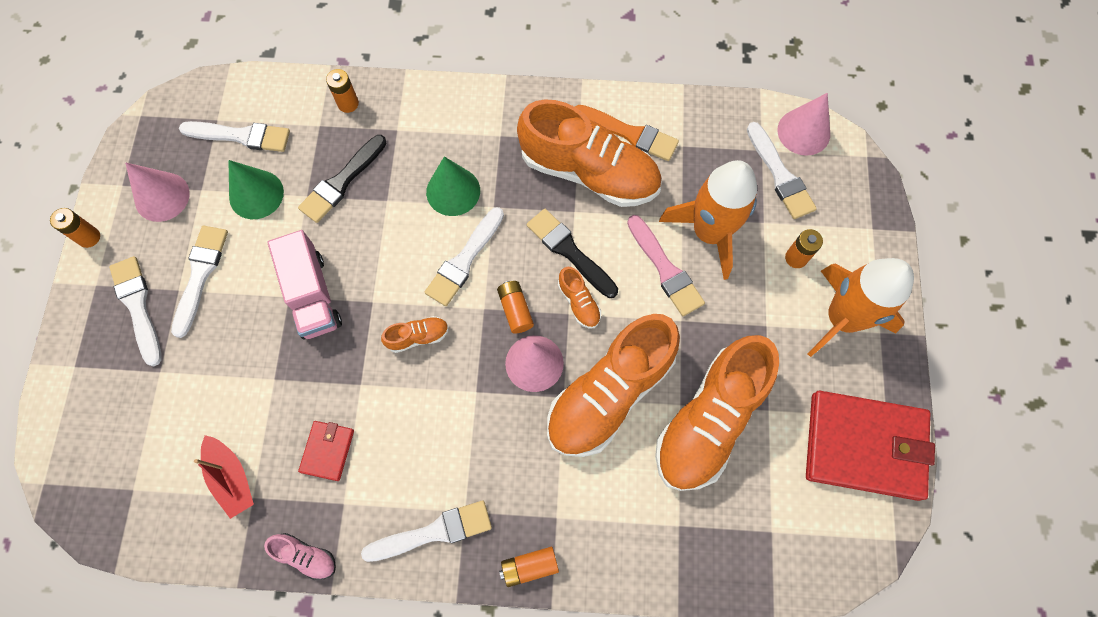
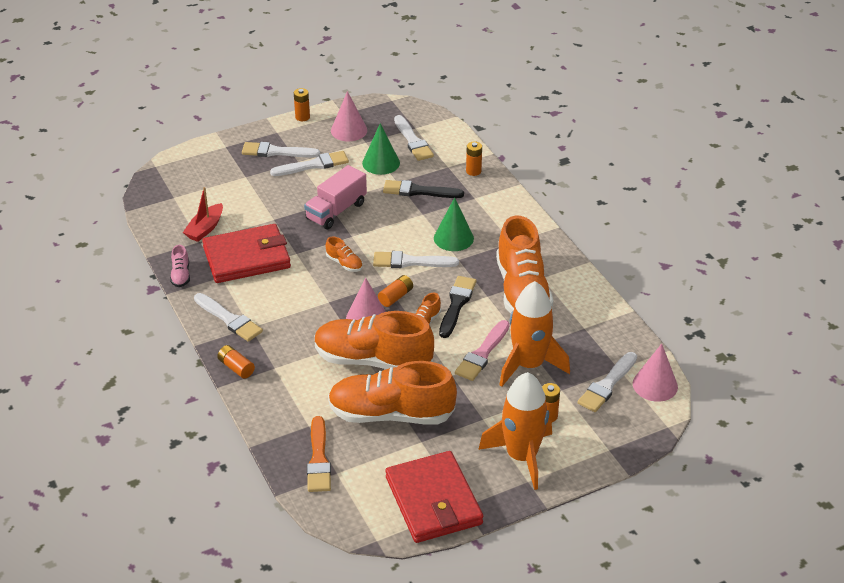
camera: 60 degrees right, 30 degrees down
white brush [109,256,162,366] -> white brush turned 120 degrees counterclockwise [242,142,320,158]
red wallet [298,421,354,481] -> red wallet [202,224,291,283], size x2.17
orange brush [575,105,679,161] -> orange brush moved to [307,416,331,492]

